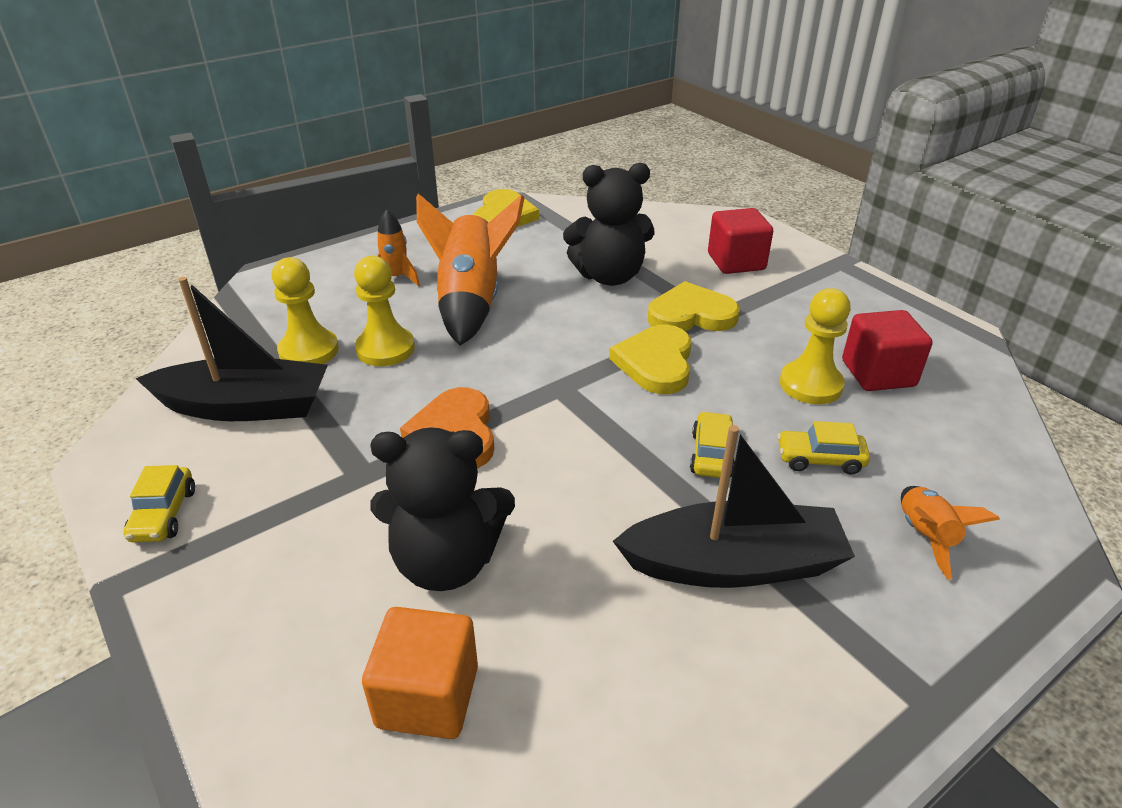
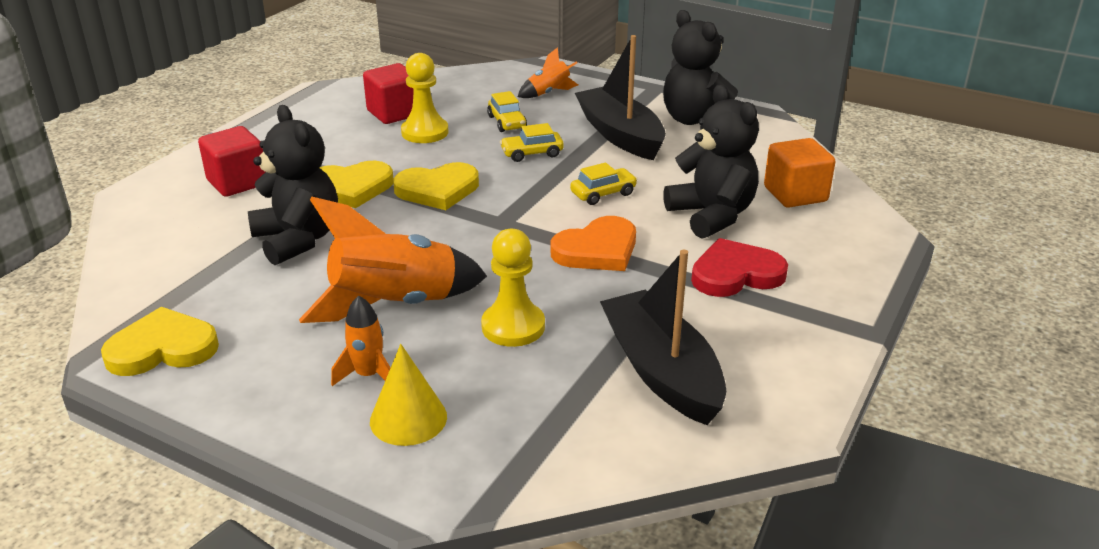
camera: 115 degrees left, 5 degrees down
yellow car [123,465,195,542] -> yellow car moved to [570,162,638,205]
yellow pawn [272,257,339,364] -> none
yellow heart [647,281,740,331] -> yellow heart turned 75 degrees counterclockwise [320,161,393,208]
none -> yellow cone [370,344,447,446]
none -> black teddy bear [663,10,738,125]
none -> red heart [691,238,788,297]

